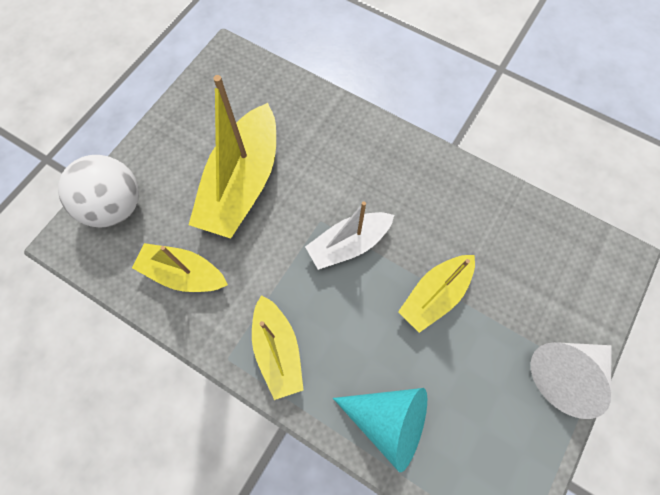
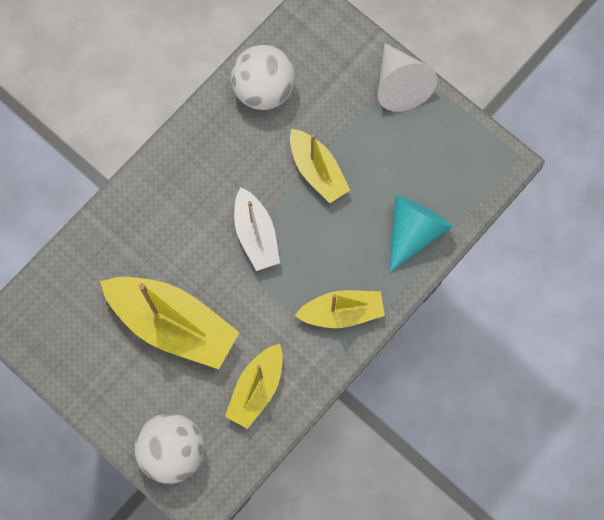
camera: 80 degrees left, 5 degrees up
none -> white ball [231,45,295,110]

